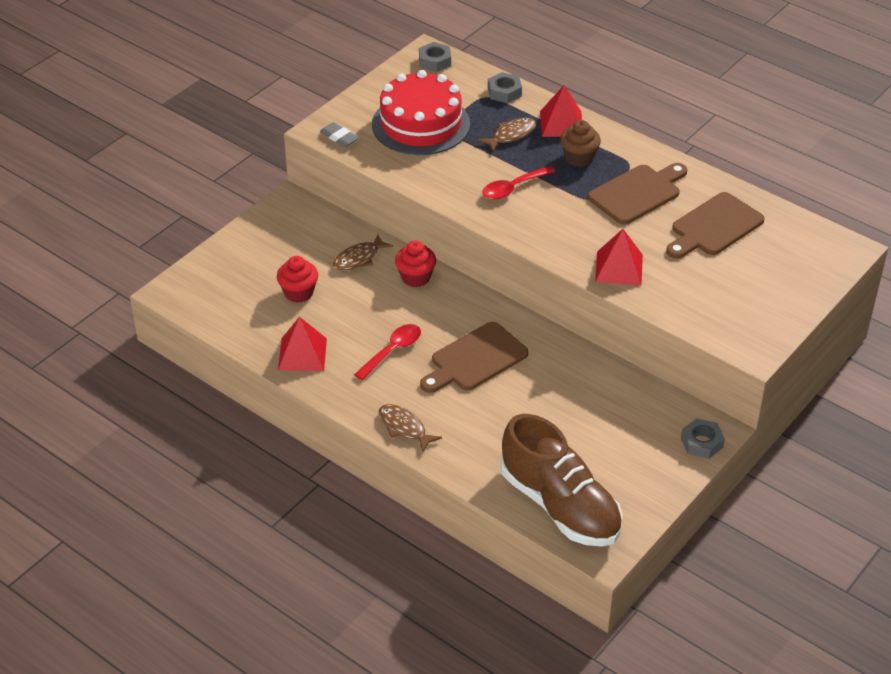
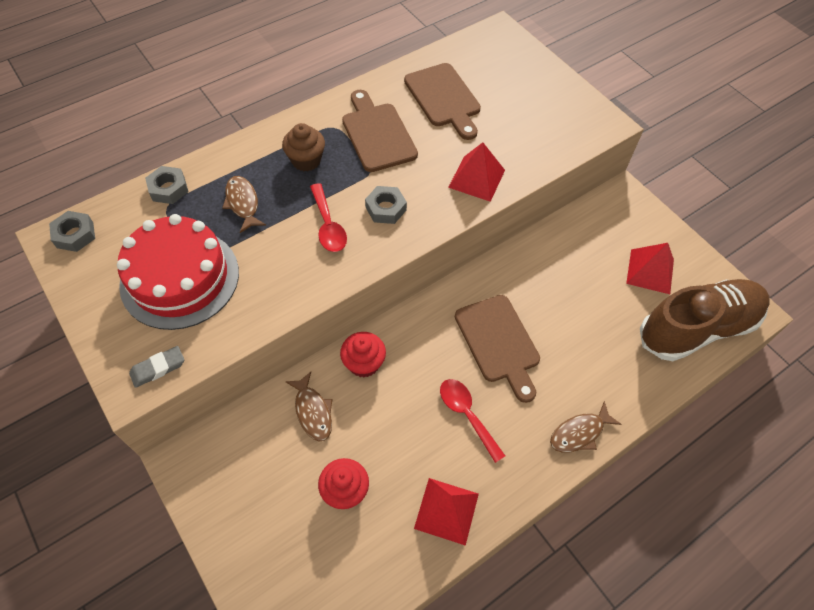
camera: 75 degrees left, 15 degrees up
red pyramid [540,85,582,137] -> red pyramid moved to [626,243,674,294]
grey nut [681,418,725,459] -> grey nut moved to [365,186,407,224]

